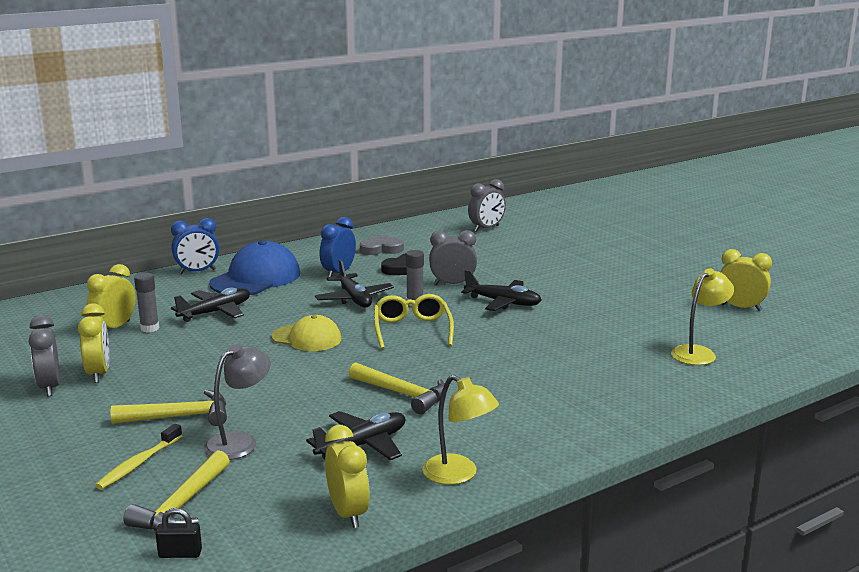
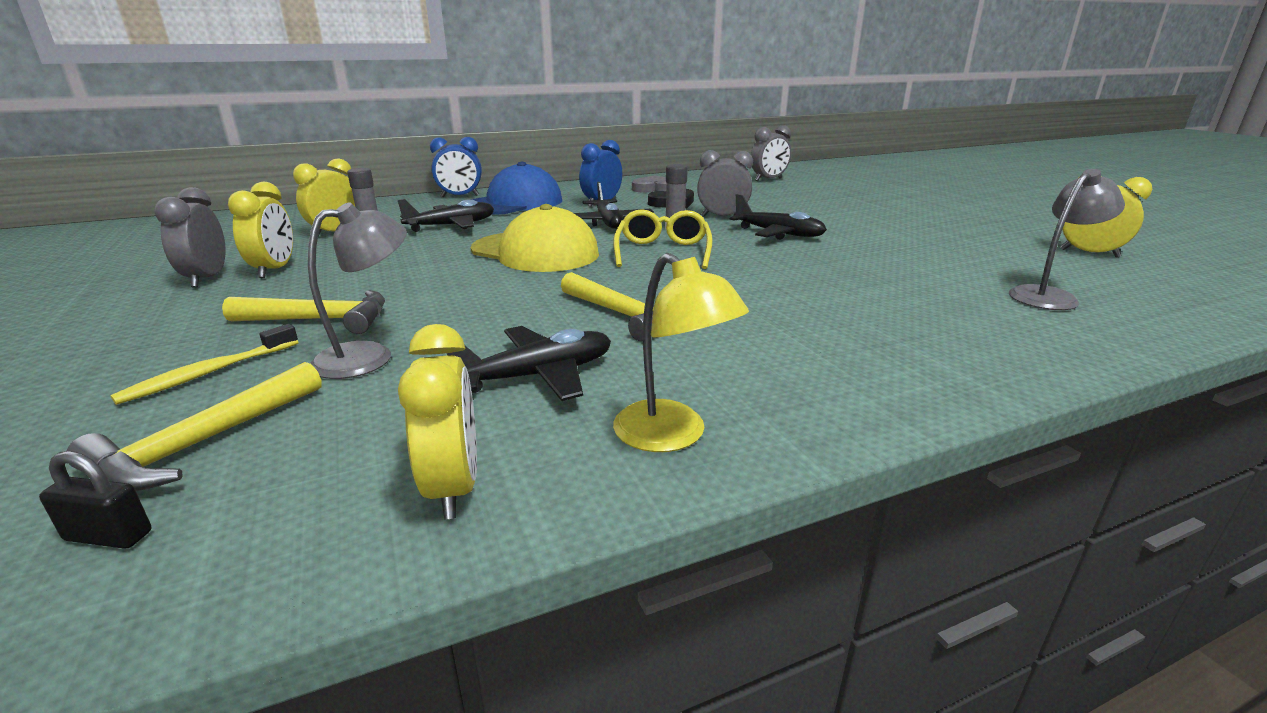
camera: 10 degrees right, 5 degrees up
yellow cap [271,315,341,351] -> yellow cap [471,204,599,272], size x1.58
yellow lamp [671,268,734,365] -> grey lamp [1009,169,1125,310]

